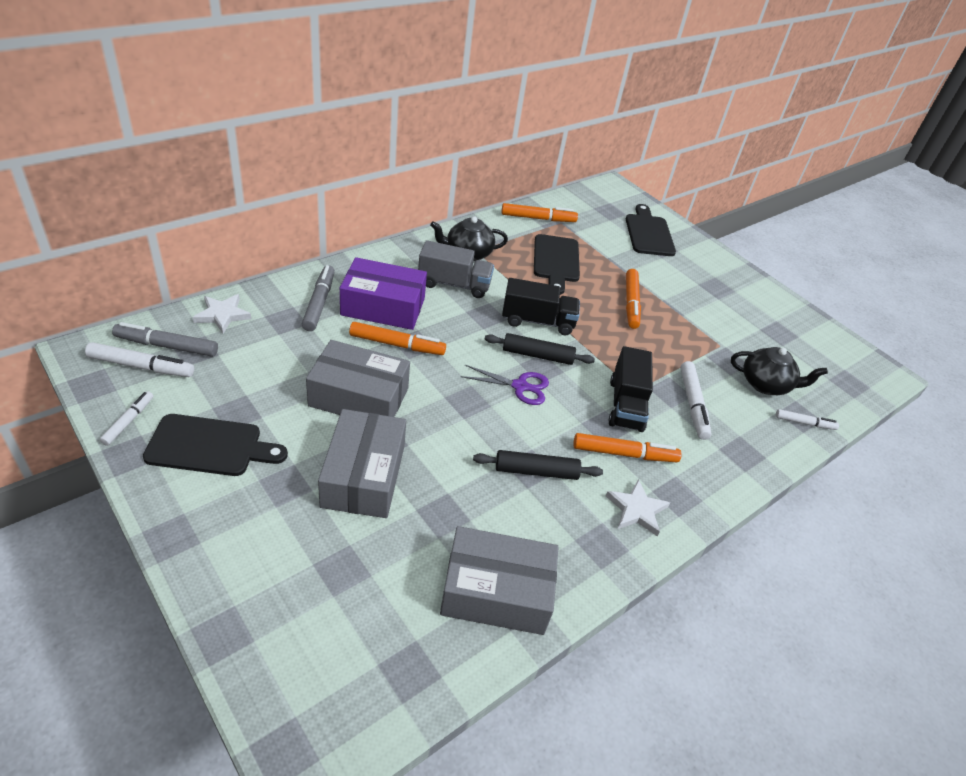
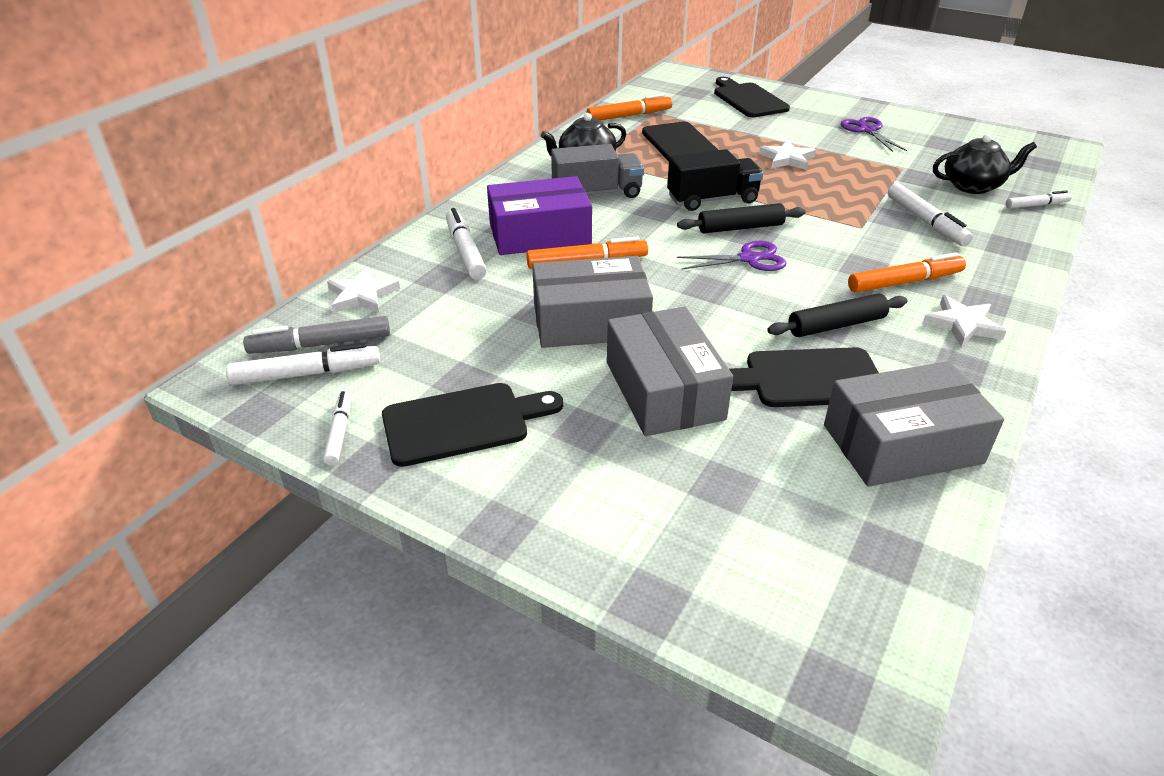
camera: 15 degrees left, 5 degrees down
grey marker [302,265,335,331] -> white marker [446,208,487,280]
black truck [609,346,653,432] -> none
orange marker [626,269,641,329] -> white star [759,140,816,170]
none -> black cutting board [729,347,879,407]
none -> purple scissors [841,117,907,152]

